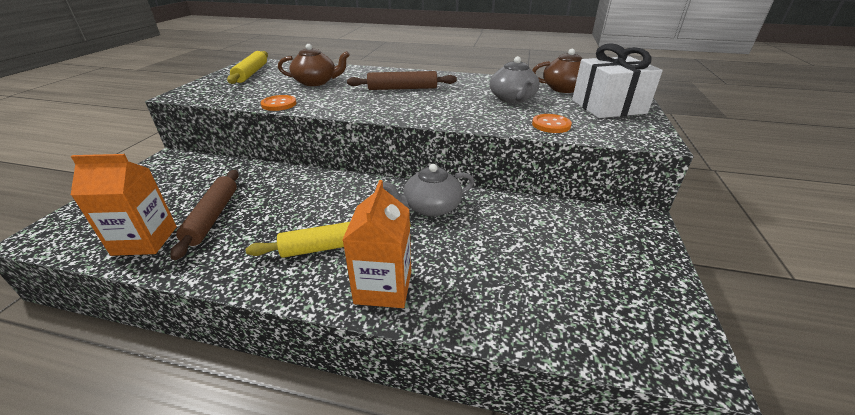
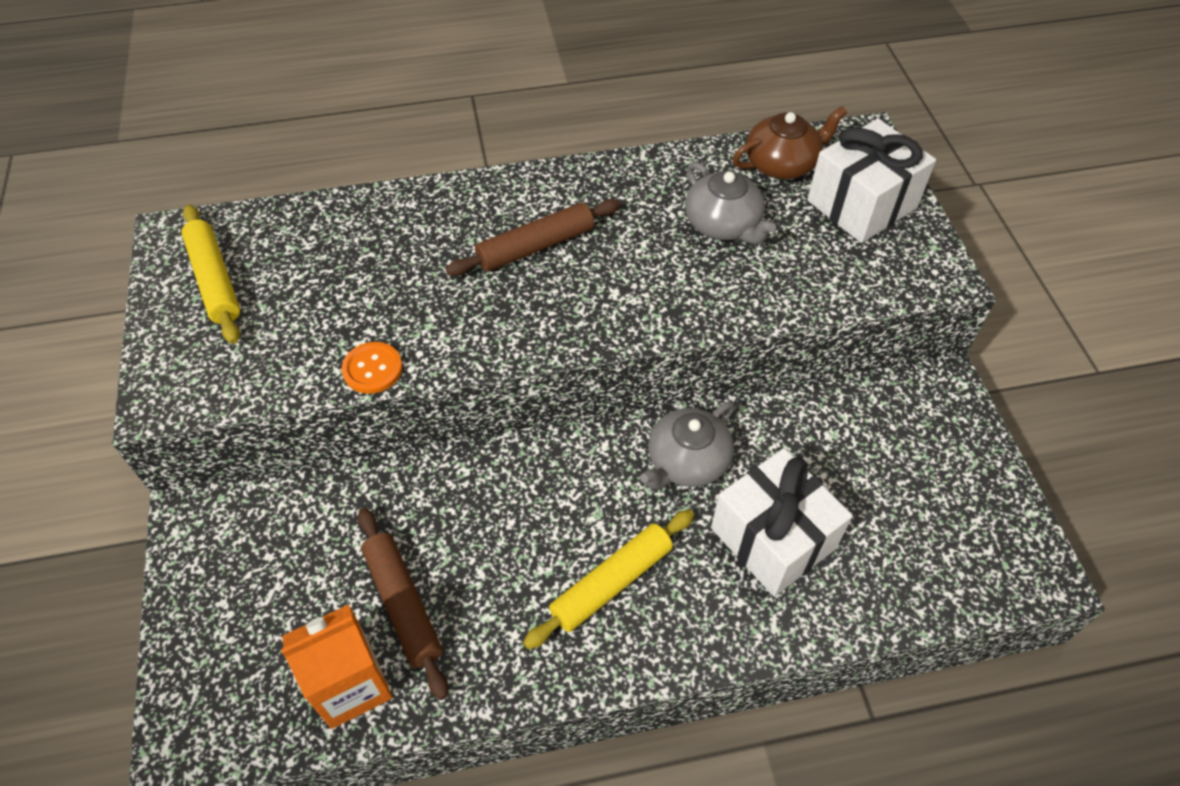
camera: 25 degrees left, 20 degrees up
brown teapot [278,44,350,86] -> none
orange carton [342,180,411,308] -> none
orange button [532,114,572,133] -> none
none -> white gift [711,448,853,597]

